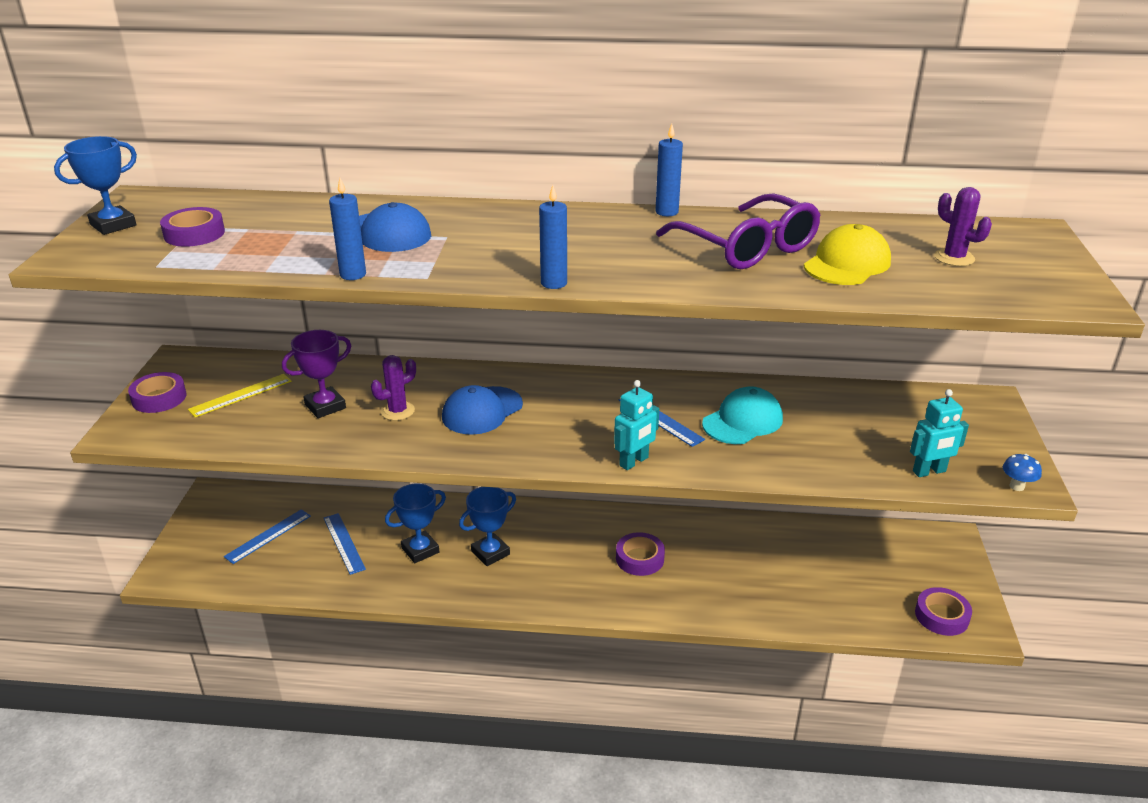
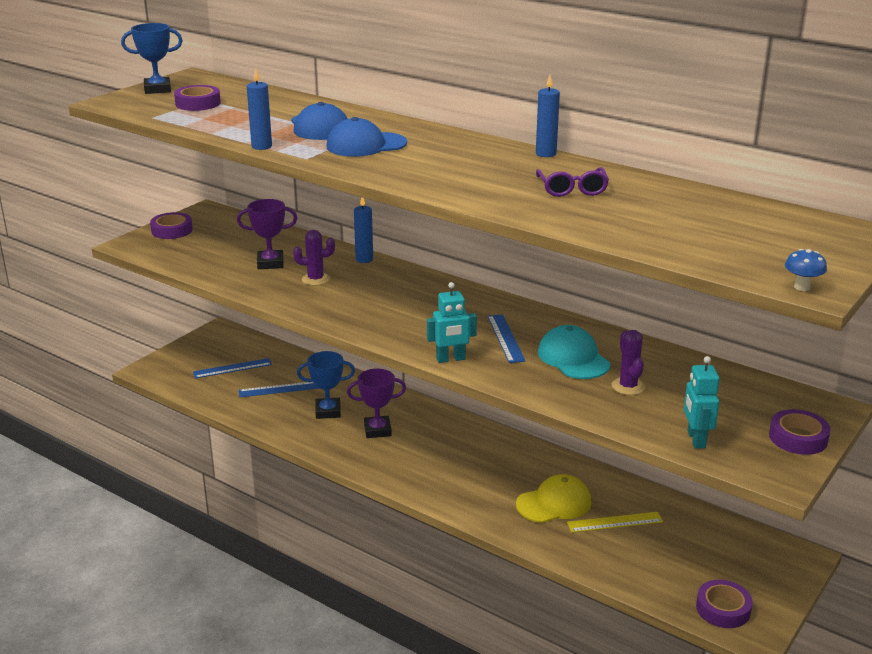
camera: 30 degrees right, 5 degrees down
yellow ruler [188,374,292,417] -> yellow ruler moved to [567,512,663,533]
blue ruler [324,513,366,575] -> blue ruler turned 75 degrees clockwise [239,382,319,397]
blue cap [442,385,523,435] -> blue cap moved to [326,117,407,157]
blue trophy [459,487,516,566] -> purple trophy [347,368,406,438]
blue candle [539,185,567,289] -> blue candle moved to [354,197,373,263]
purple tape [616,532,665,576] -> purple tape moved to [769,409,831,455]
purple glasses [656,193,821,269] -> purple glasses [536,167,609,197], size x0.57
turquoise cap [702,386,783,444] -> turquoise cap turned 105 degrees counterclockwise [538,325,610,379]
yellow cap [804,224,891,285] -> yellow cap moved to [516,474,591,523]
turquoise robot [910,389,969,477] -> turquoise robot turned 75 degrees clockwise [684,356,719,449]
purple cactus [934,187,992,266] -> purple cactus moved to [611,330,645,395]
blue mushroom [1003,454,1042,491] -> blue mushroom moved to [785,249,827,291]

